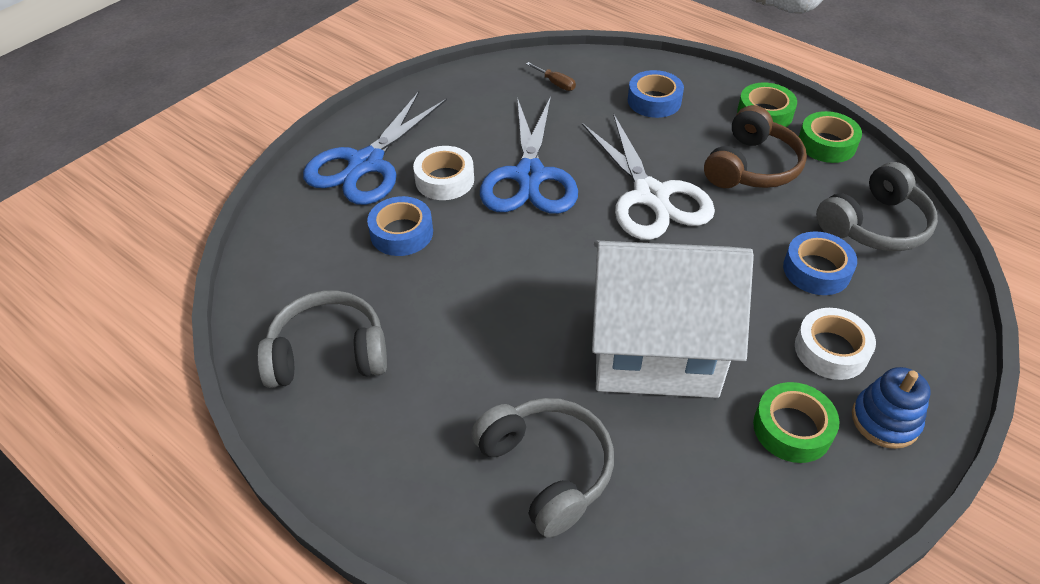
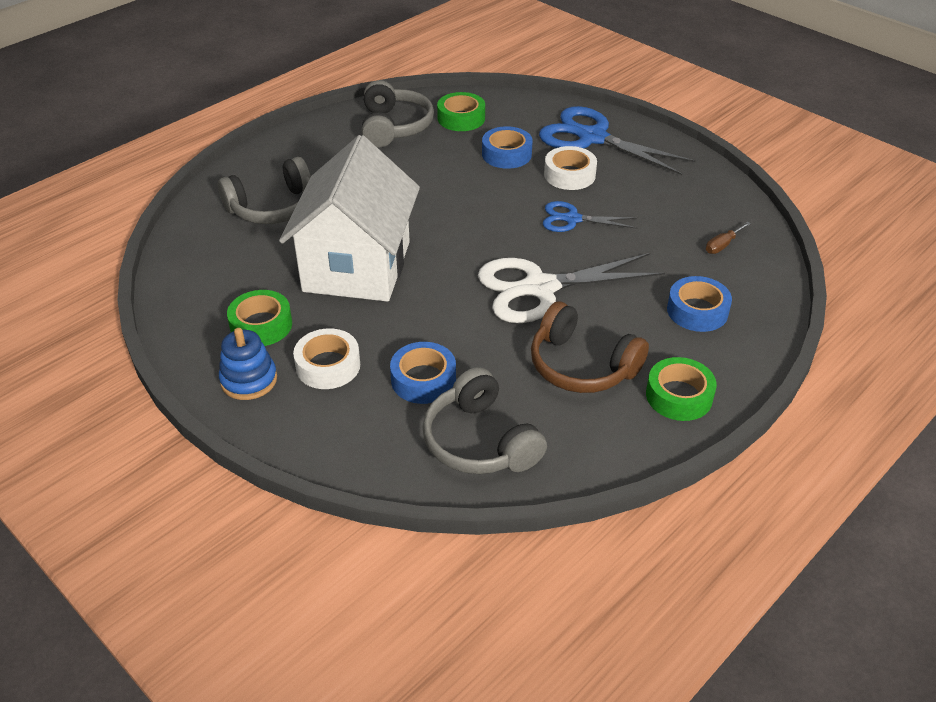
camera: 95 degrees right, 5 degrees down
blue scissors [480,97,578,214] -> blue scissors [543,201,638,232], size x0.55
green tape [799,111,862,163] -> green tape moved to [437,92,485,131]

